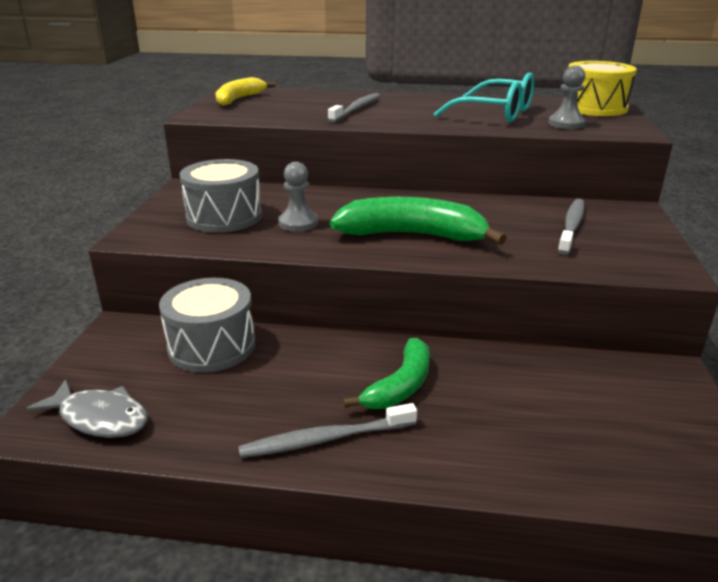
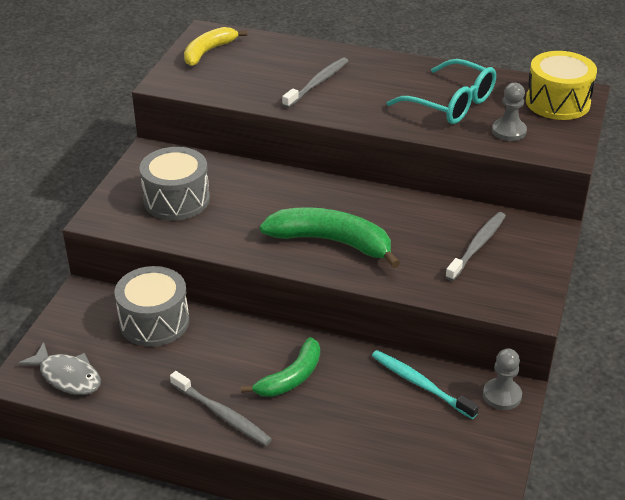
camera: 10 degrees right, 10 degrees up
grey toothbrush [238,403,417,458] -> grey toothbrush turned 135 degrees counterclockwise [170,371,272,446]
grey pawn [278,162,318,232] -> grey pawn moved to [483,349,522,410]
none -> turquoise toothbrush [372,350,479,419]

